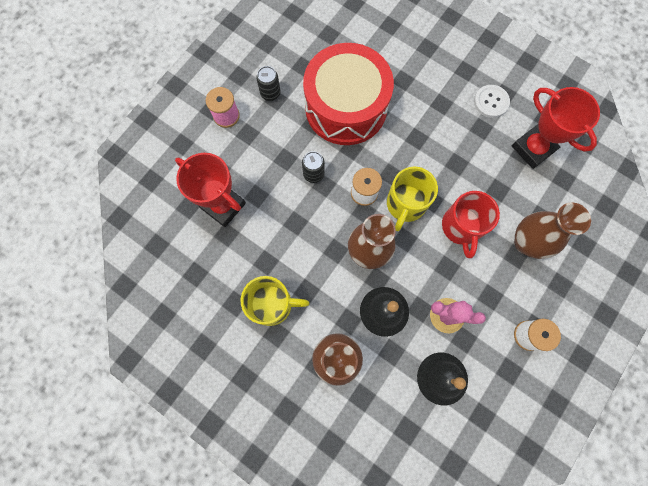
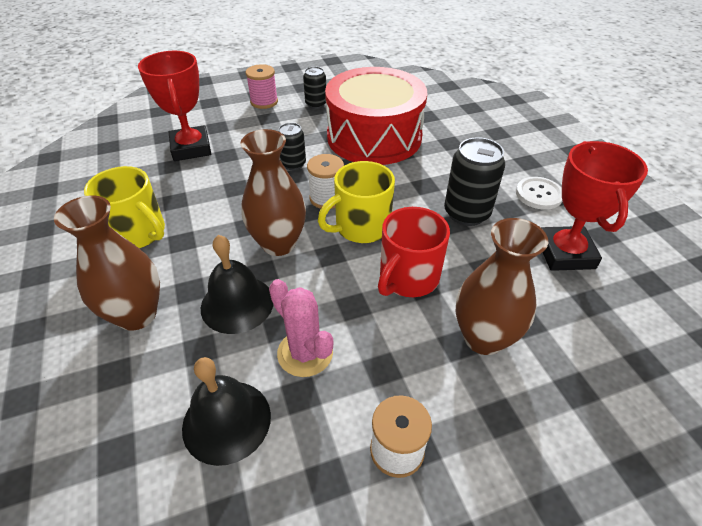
camera: 35 degrees right, 30 degrees down
none -> black can [444,137,505,226]

